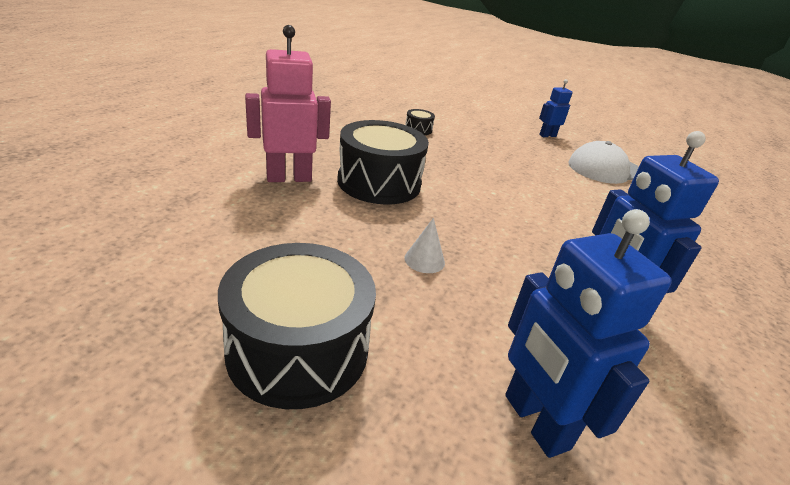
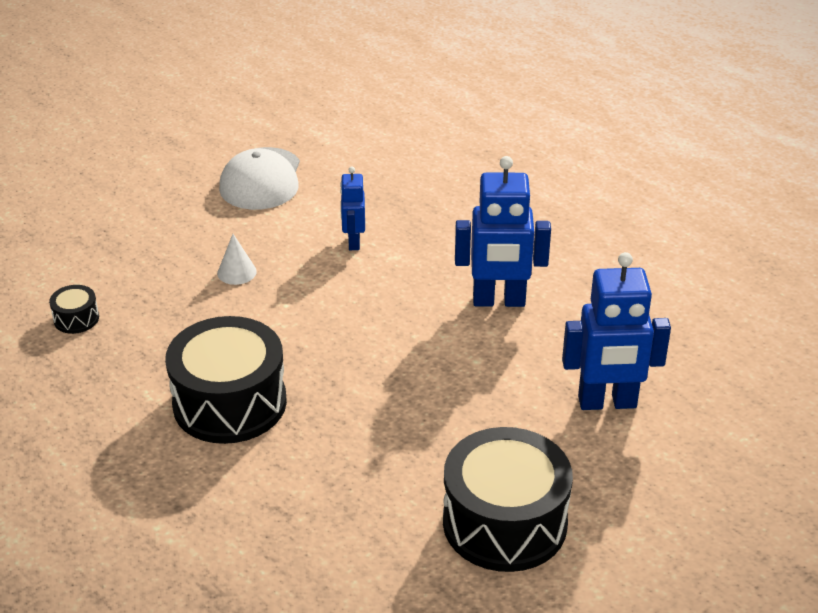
camera: 65 degrees left, 5 degrees up
pink robot [245,25,331,182] -> none
white cone [405,218,445,273] -> white cone moved to [217,234,257,285]
blue robot [539,79,572,137] -> blue robot moved to [340,166,365,250]

